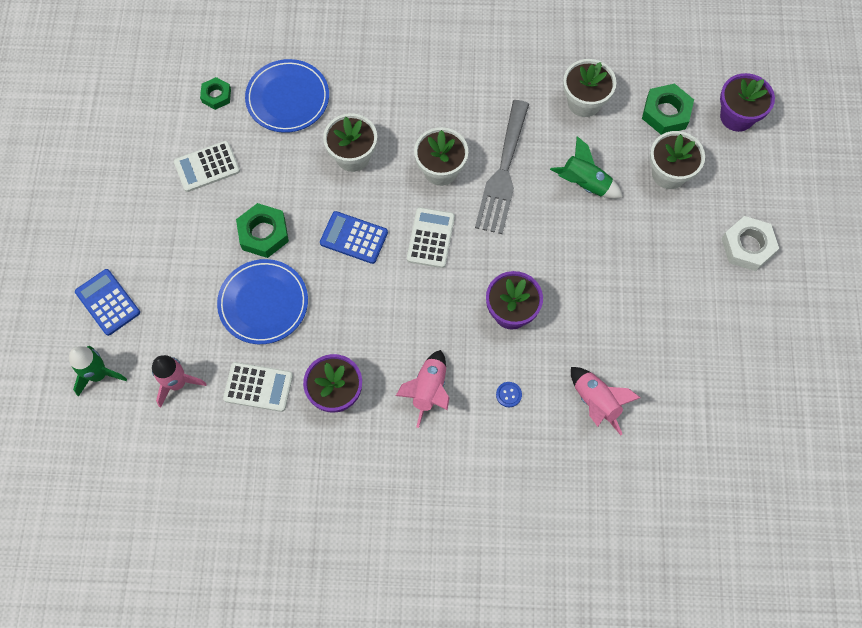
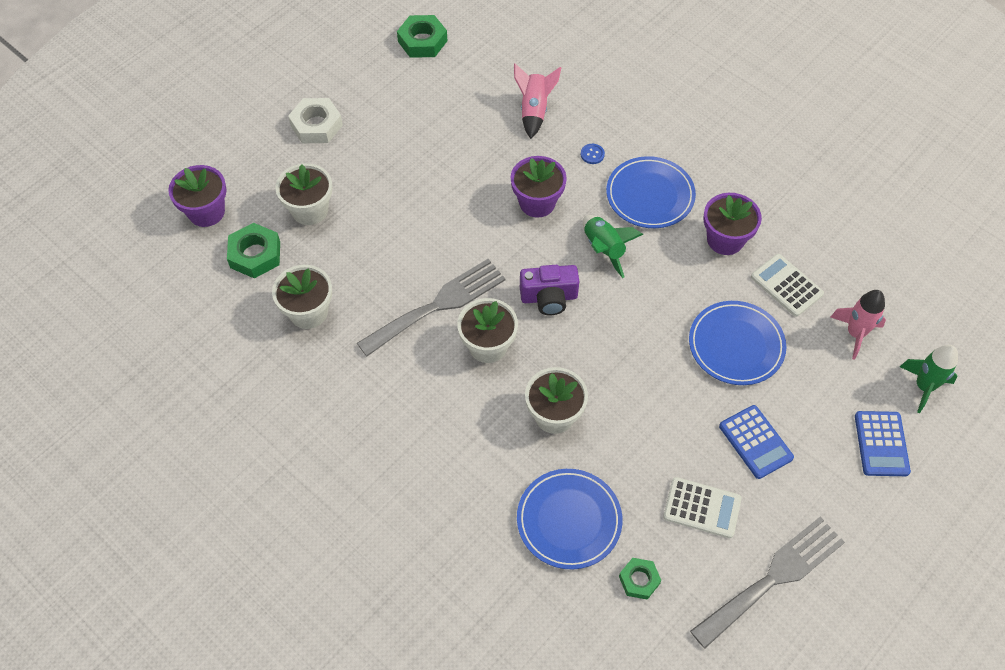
camera: 140 degrees left, 10 degrees down
green nut [236,203,289,258] -> green nut moved to [397,15,447,58]
blue calculator [320,211,388,264] -> blue calculator moved to [719,405,794,479]
pink rocket [396,350,449,428] -> blue plate [606,156,696,228]
white calculator [407,208,455,268] -> purple camera [520,265,579,315]
green rocket [550,136,623,199] -> green rocket moved to [583,215,643,278]
none -> grey fork [690,517,845,648]

